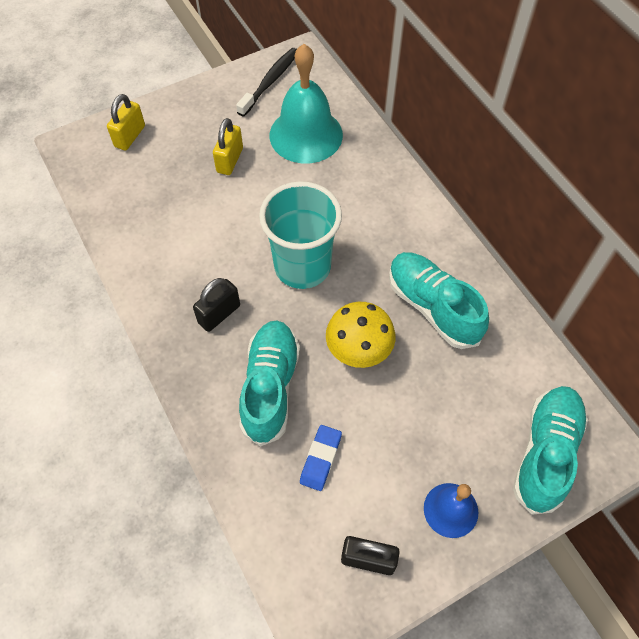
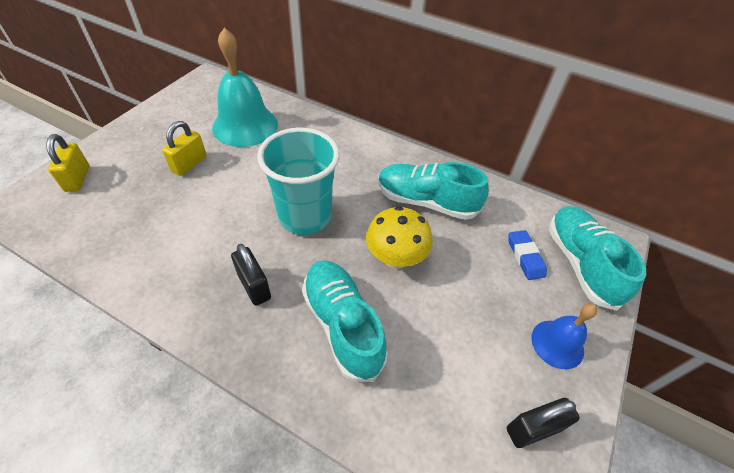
camera: 35 degrees left, 10 degrees down
black padlock [193,278,240,332] -> black padlock turned 45 degrees counterclockwise [231,244,271,306]
yellow padlock [213,118,243,175] -> yellow padlock turned 45 degrees clockwise [162,121,207,176]
black toothbrush [236,48,297,117] -> none
blue eraser [300,425,342,491] -> blue eraser moved to [509,230,547,280]

